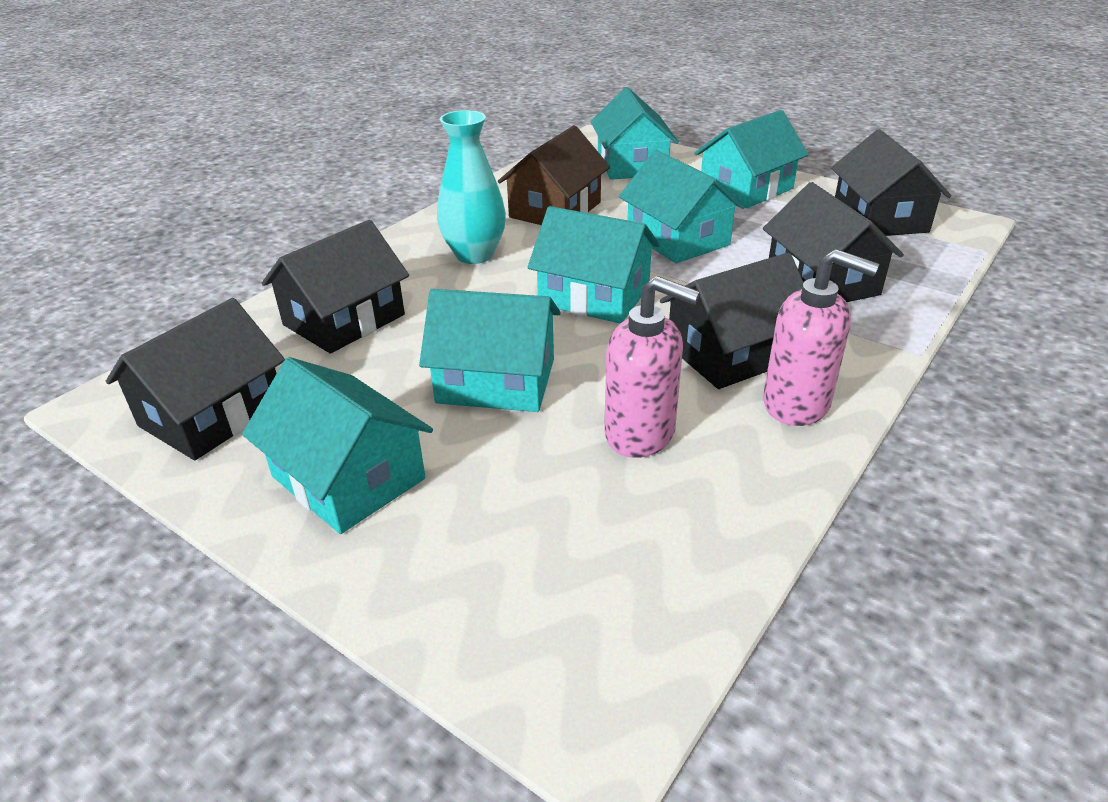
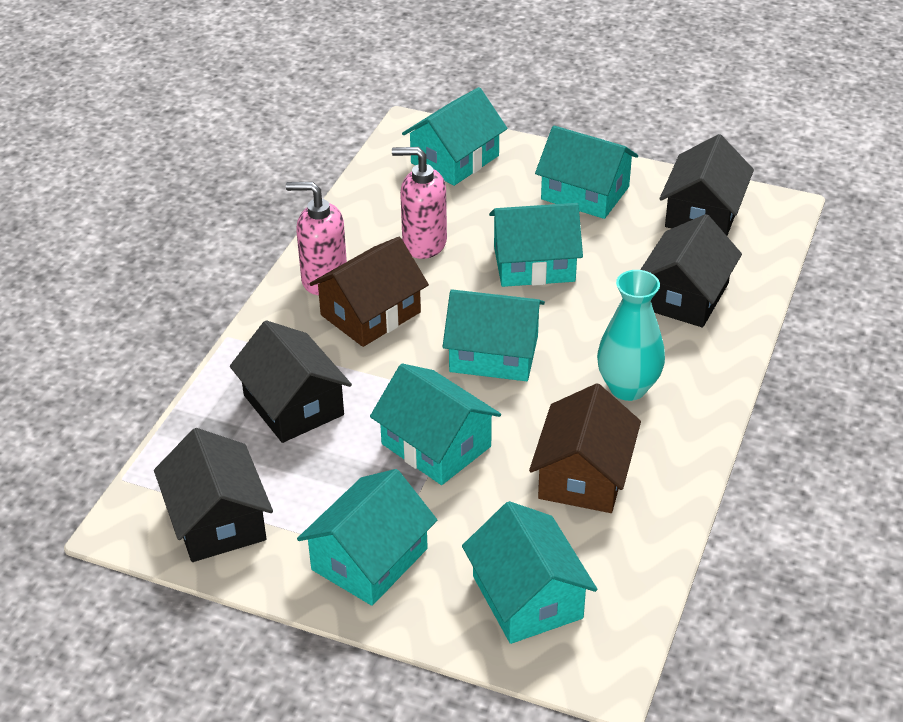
camera: 165 degrees right, 5 degrees up
black house [660,253,804,389] -> brown house [309,237,429,347]
none -> turquoise house [402,87,508,186]

